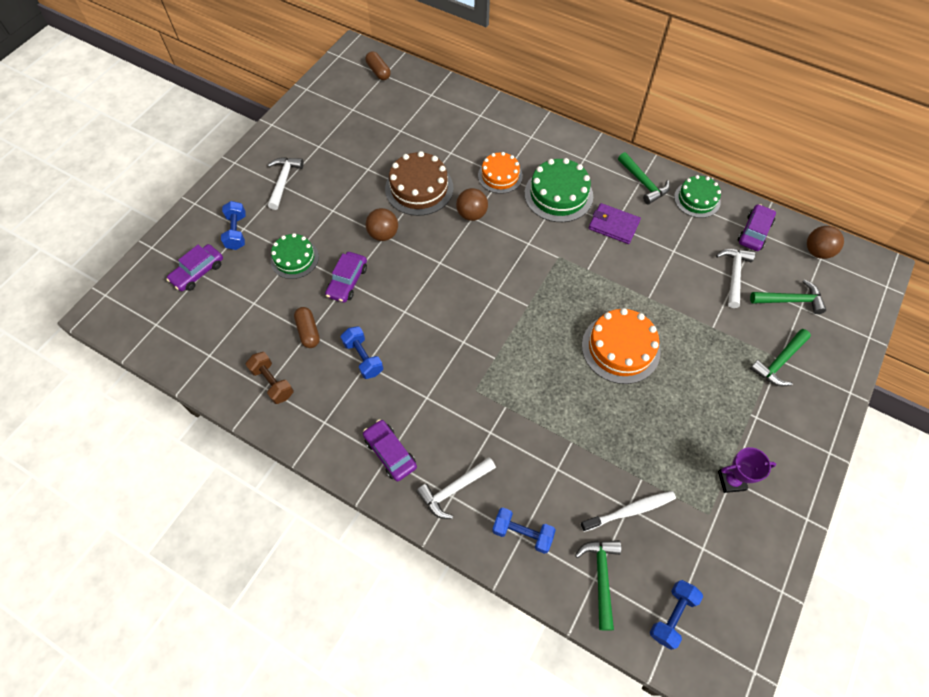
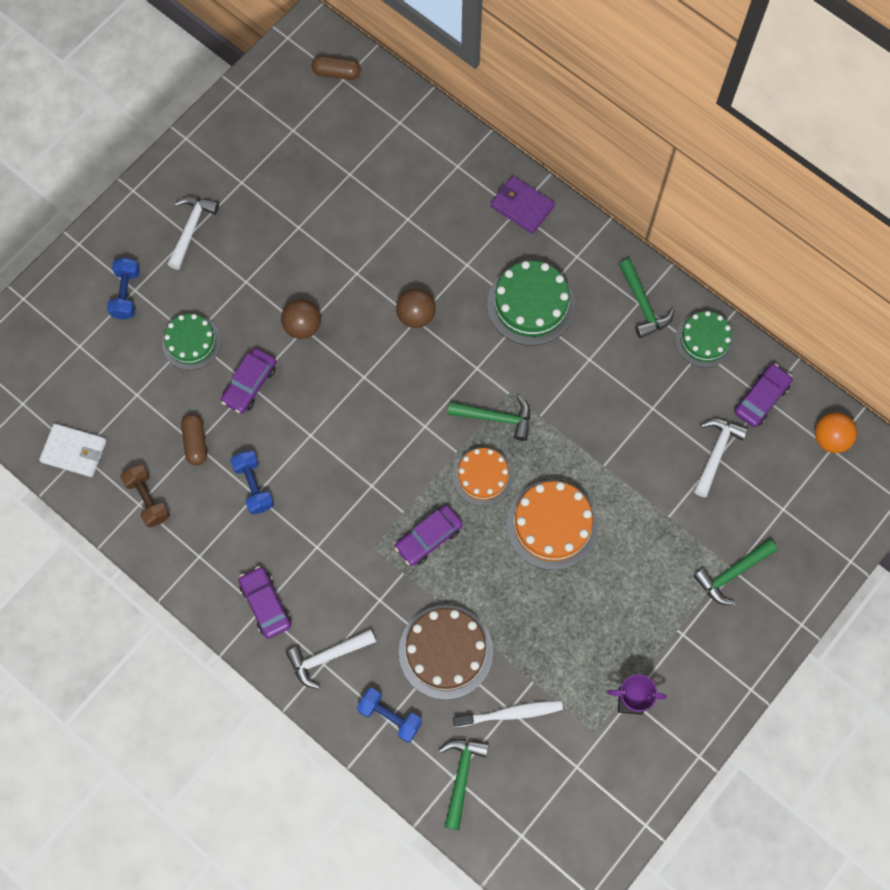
camera: 10 degrees right, 10 degrees up
purple car [166,244,223,291] -> purple car moved to [395,505,463,566]
brown capsule [366,51,391,80] -> brown capsule turned 60 degrees counterclockwise [312,56,361,80]
brown cake [385,151,453,216] -> brown cake moved to [399,605,493,700]
orange cake [478,152,523,194] -> orange cake moved to [453,448,513,506]
purple wallet [589,203,641,244] -> purple wallet moved to [491,176,555,234]
blue dumbbell [650,580,703,650] -> none
green hammer [750,279,826,314] -> green hammer moved to [448,395,530,441]
brown ball [807,226,844,259] -> orange ball [815,412,857,453]
none -> white wallet [39,423,107,477]

